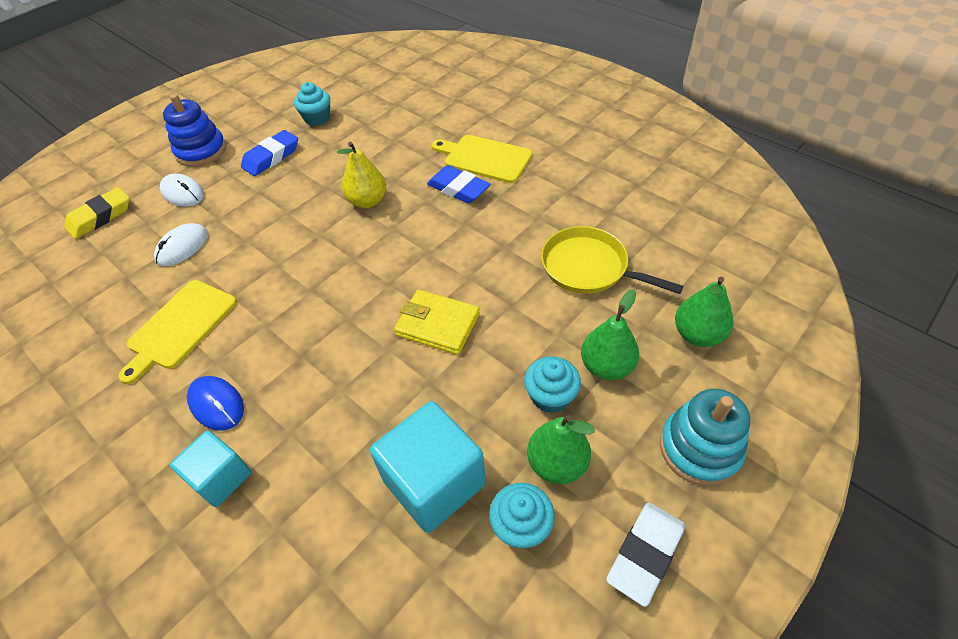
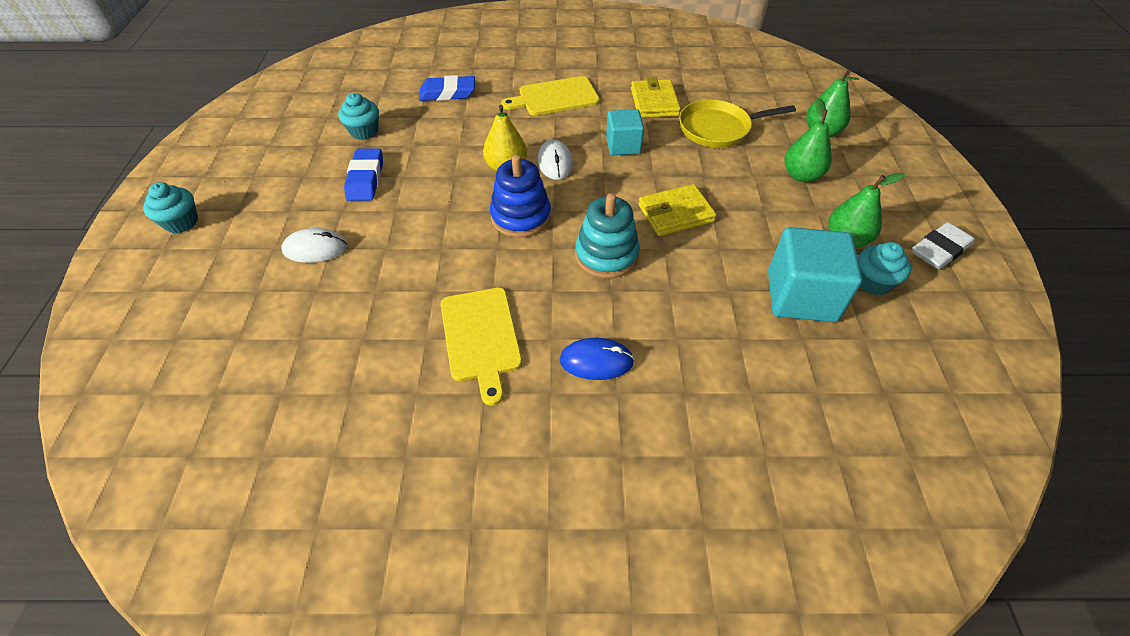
camera: 45 degrees left, 0 degrees up
yellow eraser [65,187,129,239] -> none
white mouse [154,223,208,266] -> white mouse moved to [537,139,573,180]
blue stacking toy [163,94,227,167] -> blue stacking toy moved to [490,155,551,238]
turquoise cube [170,430,251,507] -> turquoise cube moved to [606,109,644,155]
blue eraser [427,165,491,203] -> blue eraser moved to [419,75,475,101]
turquoise cupcake [524,356,581,413] -> turquoise cupcake moved to [143,182,198,233]
white eraser [607,502,685,607] -> white eraser turned 60 degrees clockwise [912,222,975,269]
turquoise stacking toy [660,389,750,486] -> turquoise stacking toy moved to [575,193,640,278]
none -> yellow wallet [631,77,681,118]

